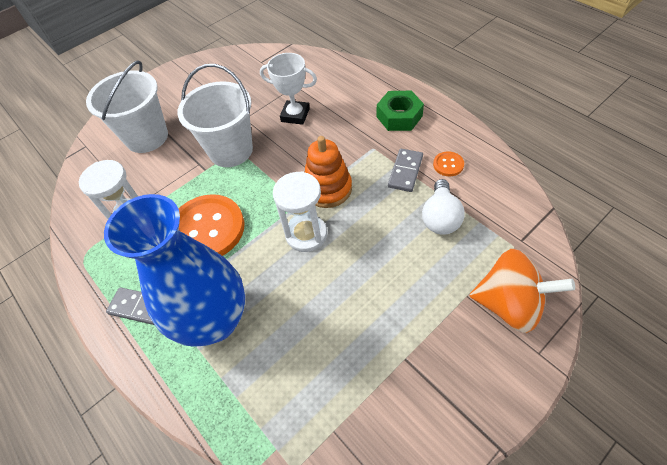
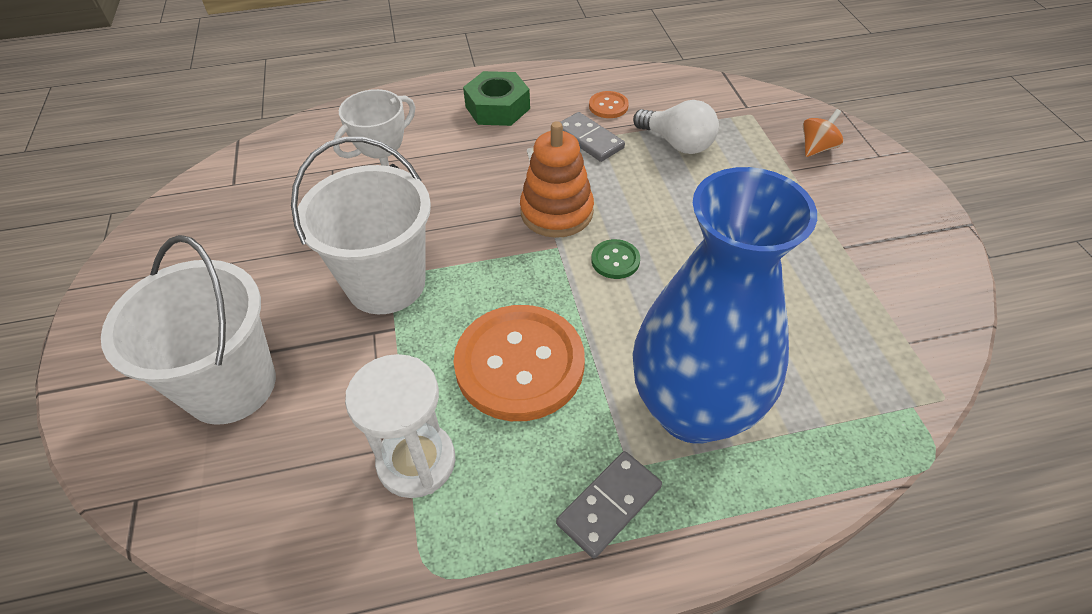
camera: 65 degrees left, 5 degrees down
white hourglass [273,171,327,252] -> green button [591,239,640,279]
orange spinning top [469,249,575,333] -> orange spinning top [803,109,844,157], size x0.48

